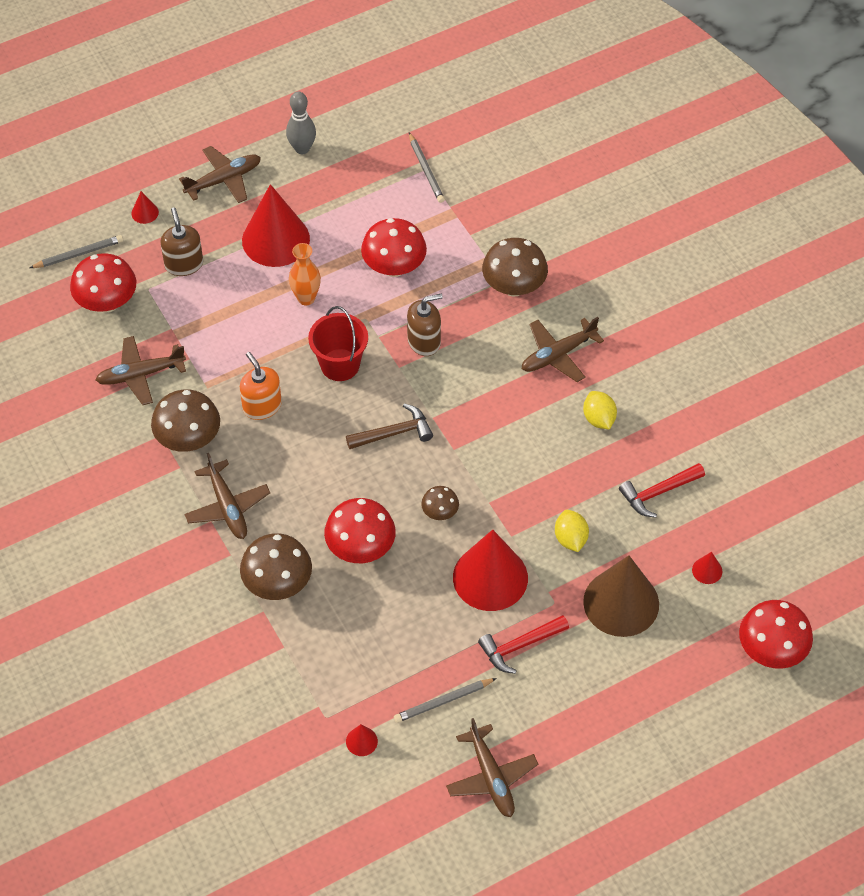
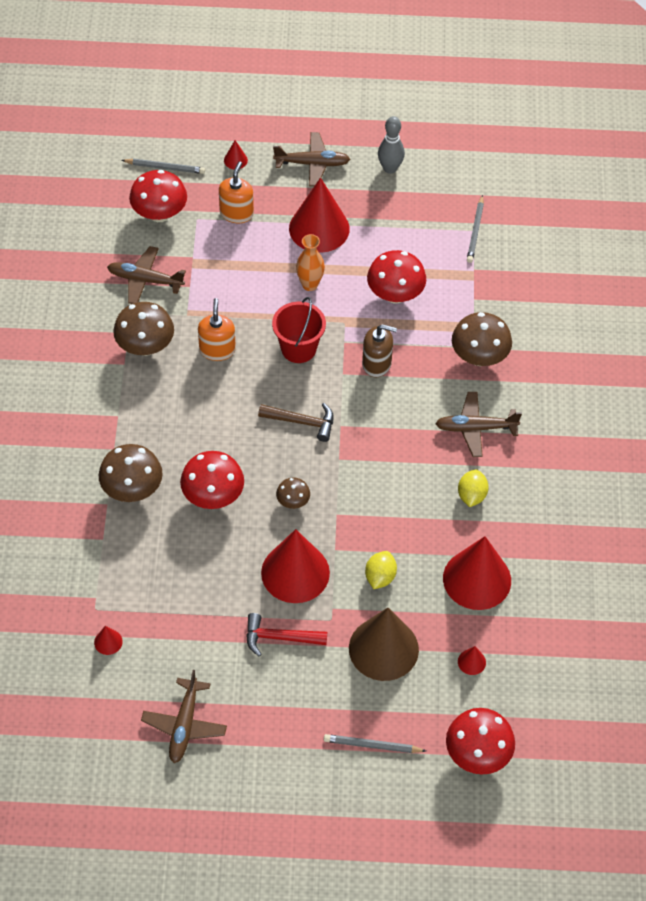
camera: 30 degrees right, 0 degrees up
brown soap dispenser [161,208,203,276] -> orange soap dispenser [219,161,254,223]
brown plane [184,453,270,539] -> none
grey pencil [394,678,497,723] -> grey pencil moved to [324,734,426,753]
red hammer [619,463,705,518] -> red cone [443,536,511,610]

